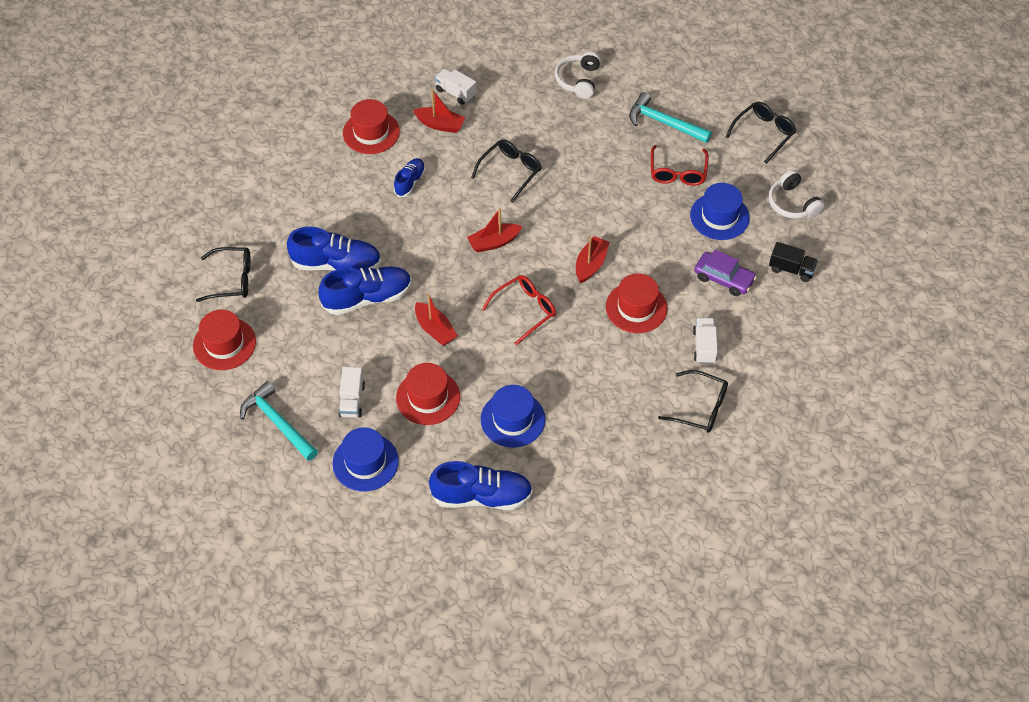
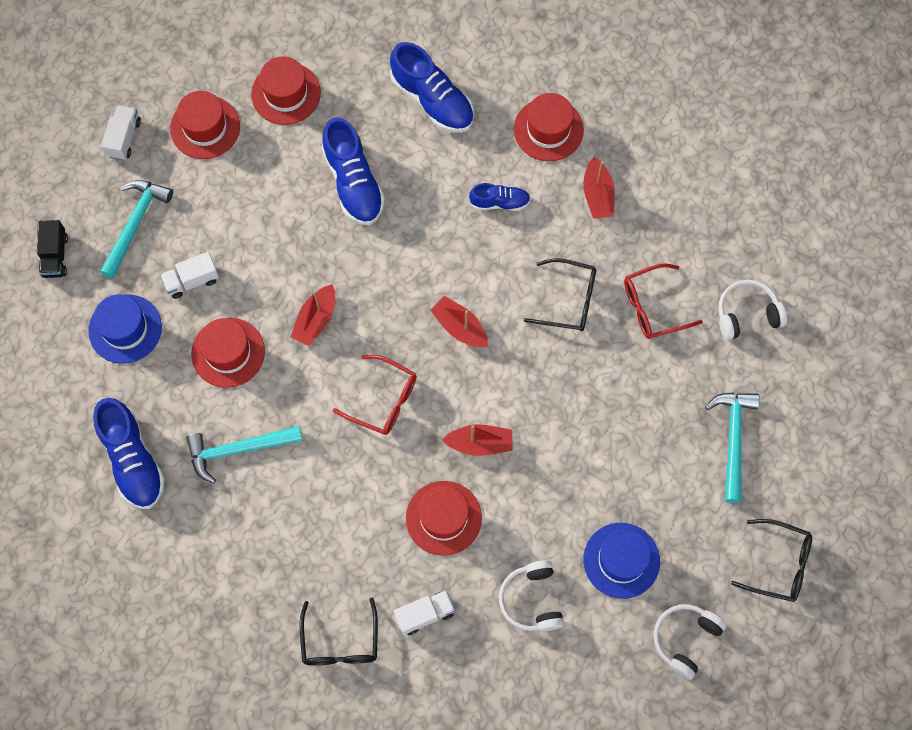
camera: 65 degrees right, 15 degrees up
black glasses [196,247,251,302] -> red hat [251,56,321,125]
blue shoe [318,266,412,315] -> blue shoe moved to [390,42,474,133]
white truck [435,69,477,105] -> white truck moved to [101,105,141,160]
blue hat [481,385,545,448] -> turquoise hammer [186,426,303,484]
red glasses [651,145,709,186] -> red glasses moved to [624,264,703,339]
purple car [694,250,757,296] -> white headphones [499,560,564,632]
black truck [769,242,818,282] -> black truck moved to [37,220,68,278]

